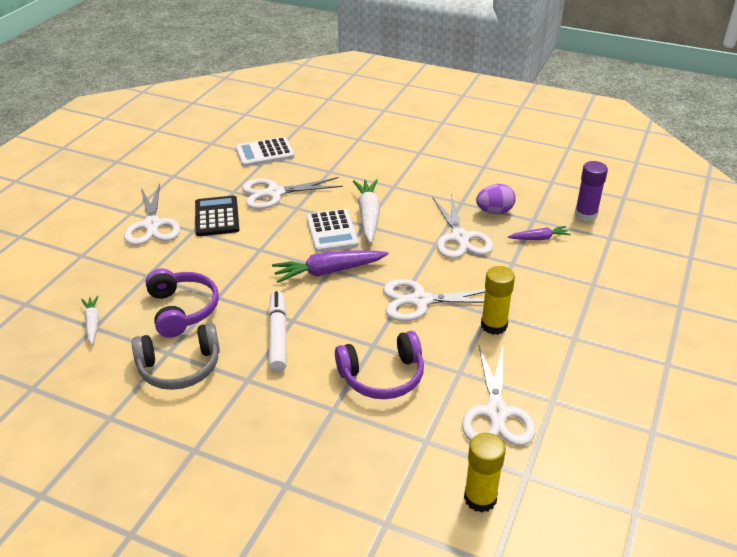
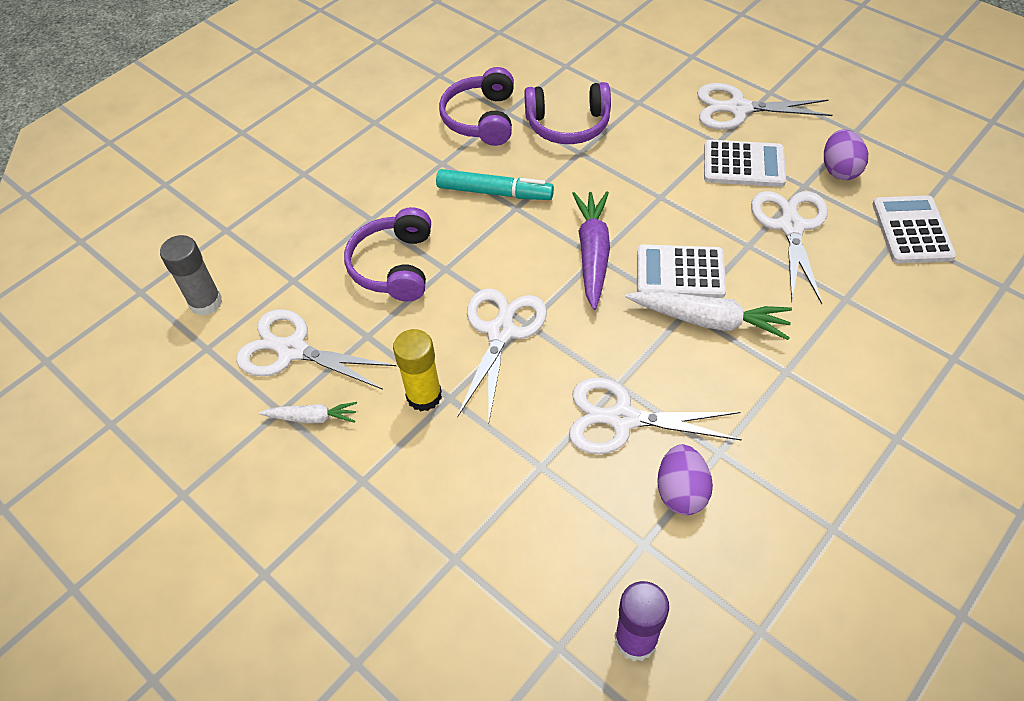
camera: 110 degrees right, 15 degrees up
white carrot [81,296,99,345] -> white carrot moved to [259,402,357,424]
grey headphones [132,323,220,390] -> purple headphones [439,67,514,146]
black calculator [195,196,239,236] -> white calculator [704,140,786,187]
white marker [268,291,287,372] -> turquoise marker [436,169,554,200]
yellow glue stick [464,433,506,513] -> grey glue stick [160,235,223,316]
purple carrot [508,226,571,240] -> none
none -> purple egg [824,129,868,180]

